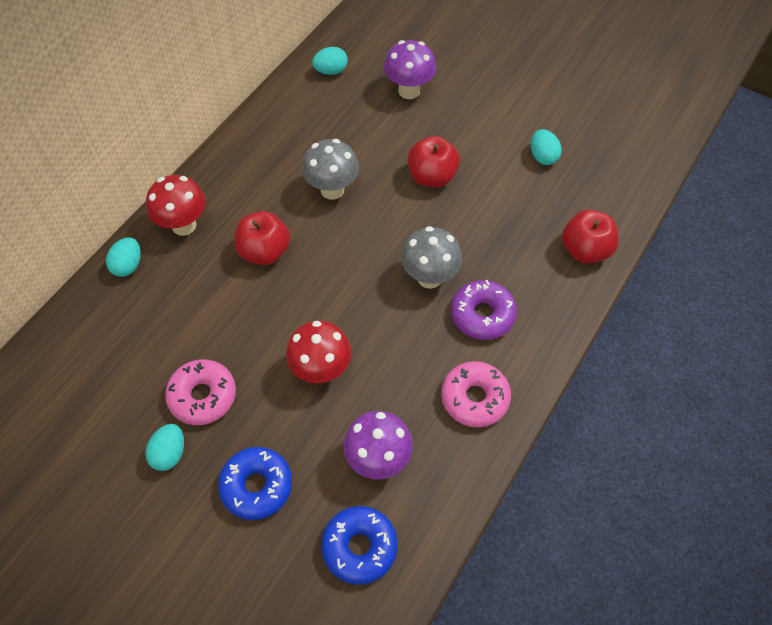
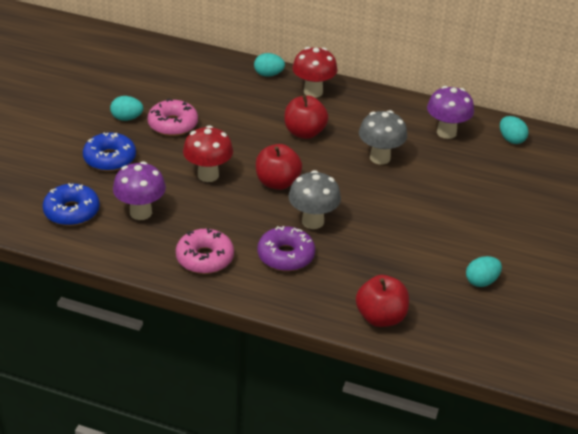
camera: 75 degrees right, 20 degrees down
purple mushroom [384,40,436,99] -> purple mushroom moved to [427,86,474,139]
red apple [408,136,460,187] -> red apple moved to [256,144,302,190]

